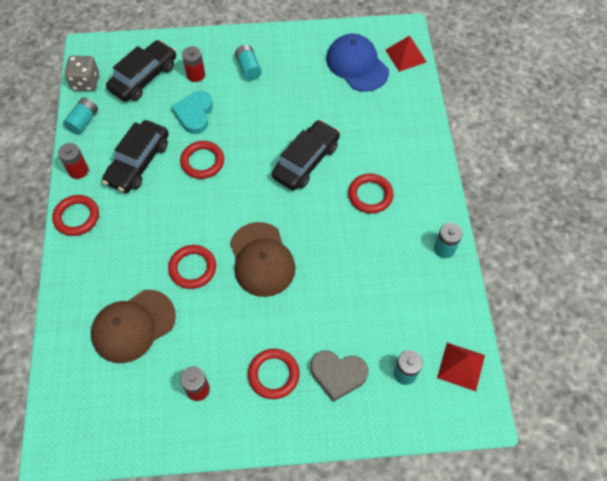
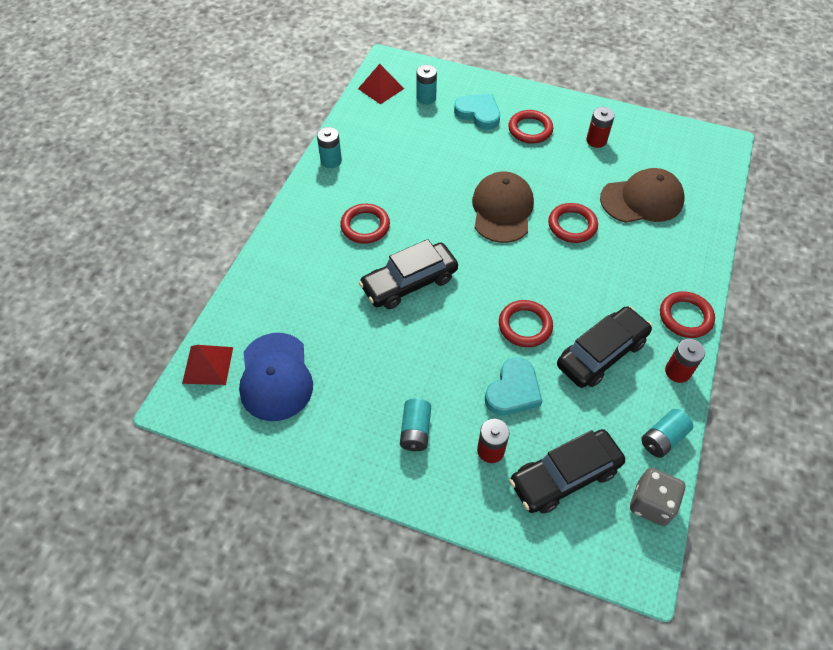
camera: 155 degrees left, 5 degrees down
grey heart [310,350,368,402] -> turquoise heart [454,94,500,130]

